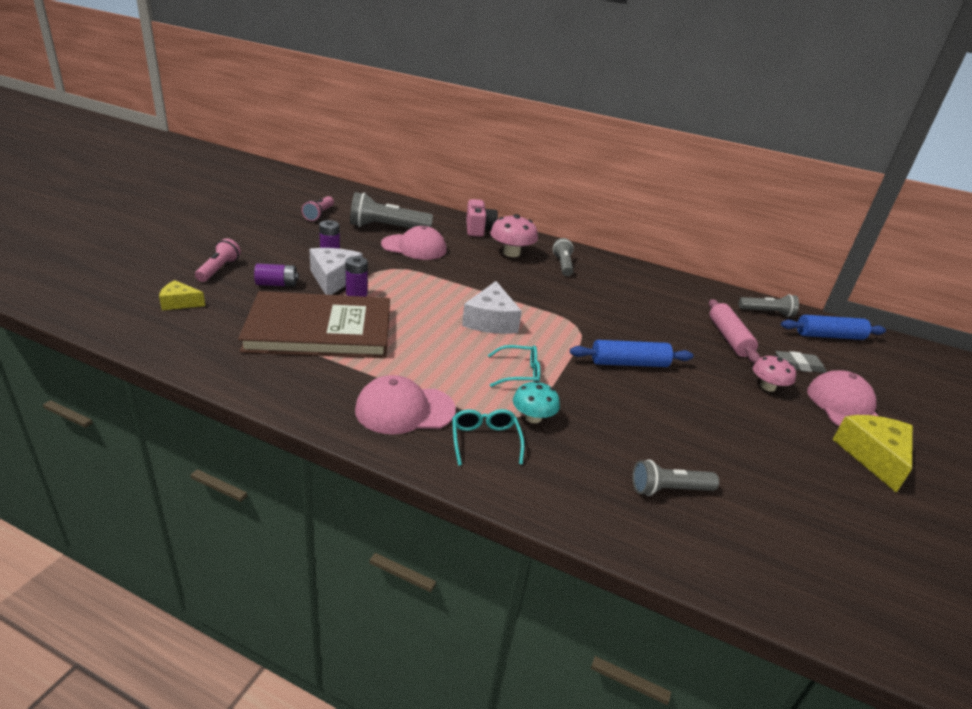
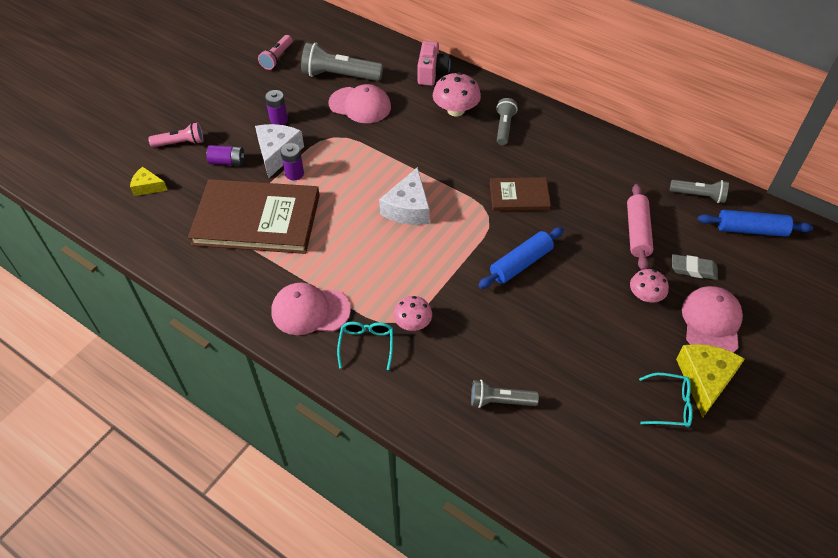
camera: 15 degrees right, 20 degrees up
pink flashlight [195,238,241,282] -> pink flashlight turned 60 degrees clockwise [149,123,204,147]
turquoise glasses [488,345,540,387] -> turquoise glasses moved to [639,373,693,427]
turquoise mushroom [513,381,560,423] -> pink mushroom [393,296,432,331]
blue rolling pin [570,340,693,367] -> blue rolling pin turned 45 degrees counterclockwise [478,227,564,289]
none -> brown book [490,177,551,211]

